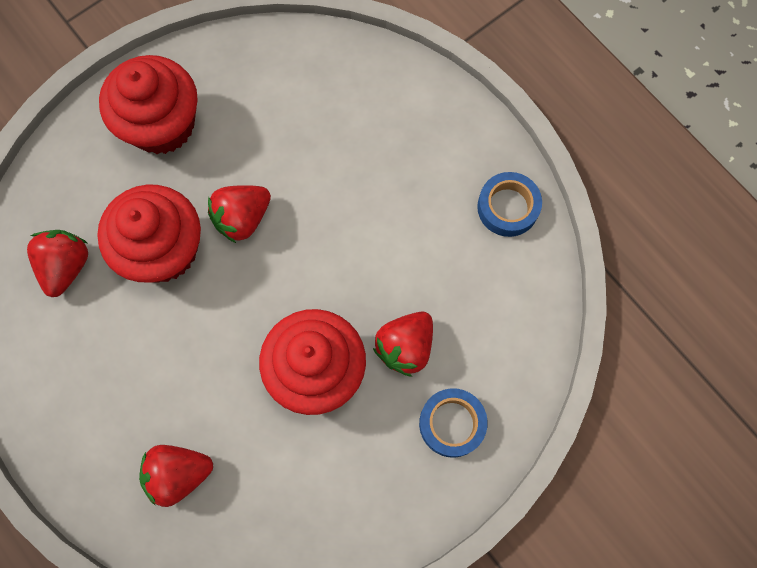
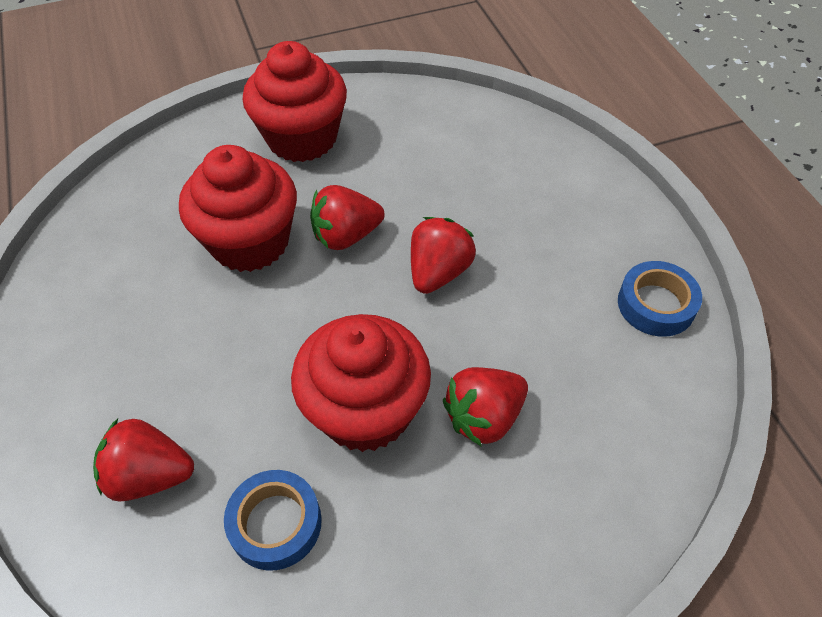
camera: 20 degrees right, 20 degrees down
red strawberry [27,230,88,297] -> red strawberry moved to [411,217,476,294]
blue tape [419,388,488,458] -> blue tape moved to [224,470,322,570]

